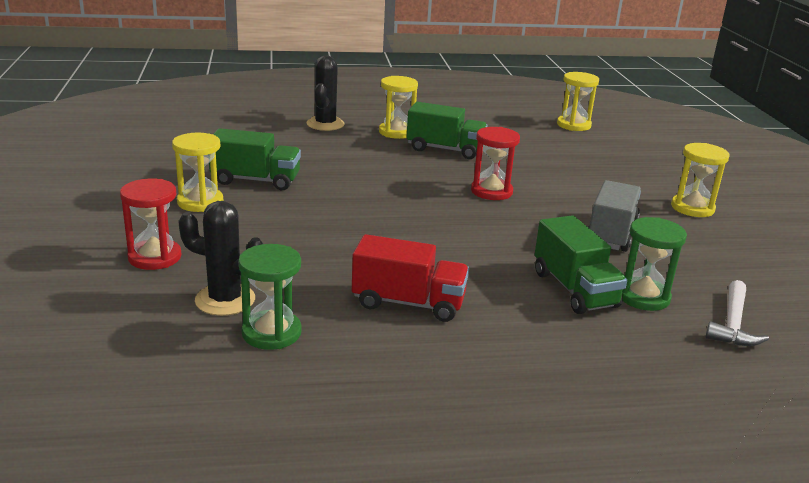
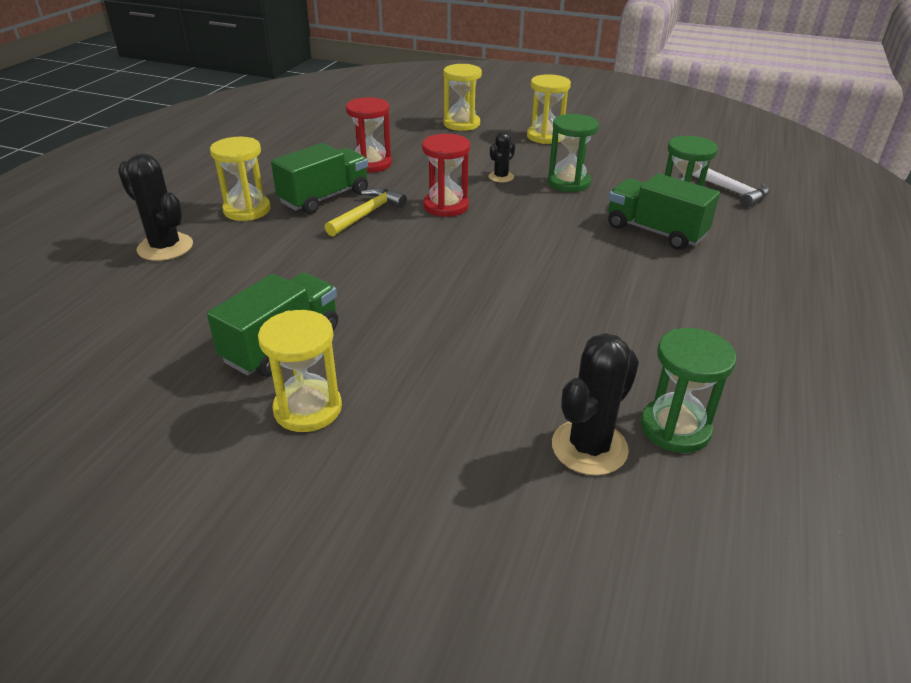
camera: 60 degrees left, 10 degrees up
red hourglass [120,178,182,270] -> red hourglass moved to [346,97,392,172]
red truck [352,234,469,322] -> none
green truck [534,215,627,314] -> green truck turned 150 degrees counterclockwise [608,173,720,250]
yellow hourglass [557,72,599,131] -> yellow hourglass moved to [443,64,482,131]
grey truck [588,180,641,252] -> green hourglass [548,114,599,192]
none -> yellow hammer [325,188,407,236]
none -> black cactus [489,132,515,183]

